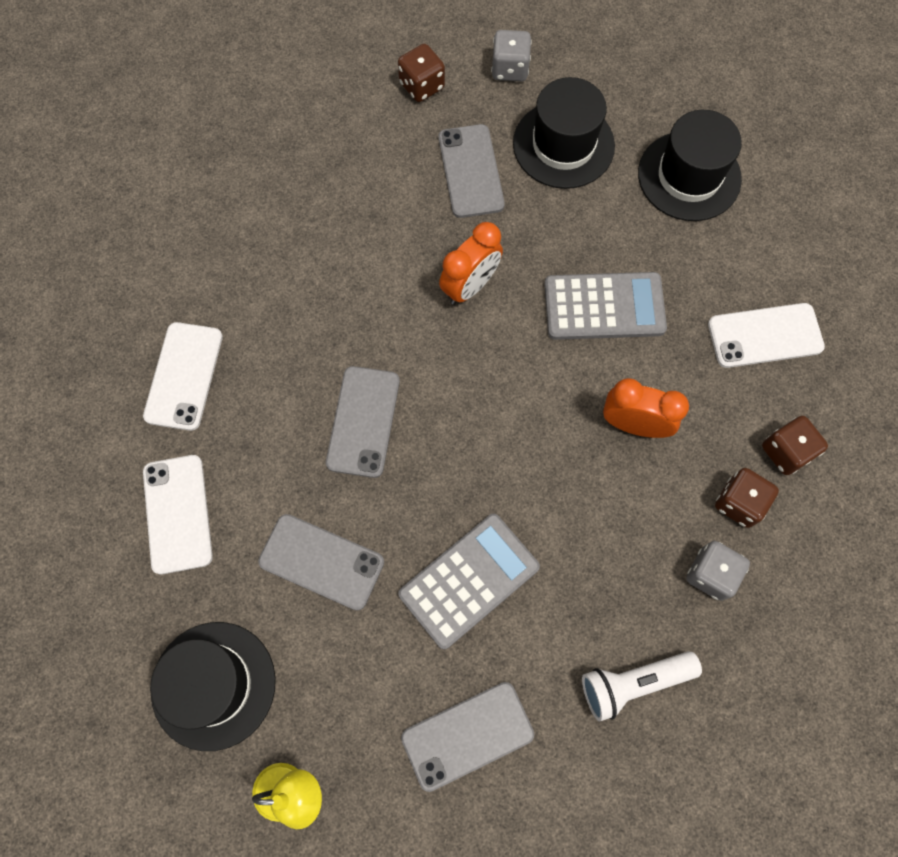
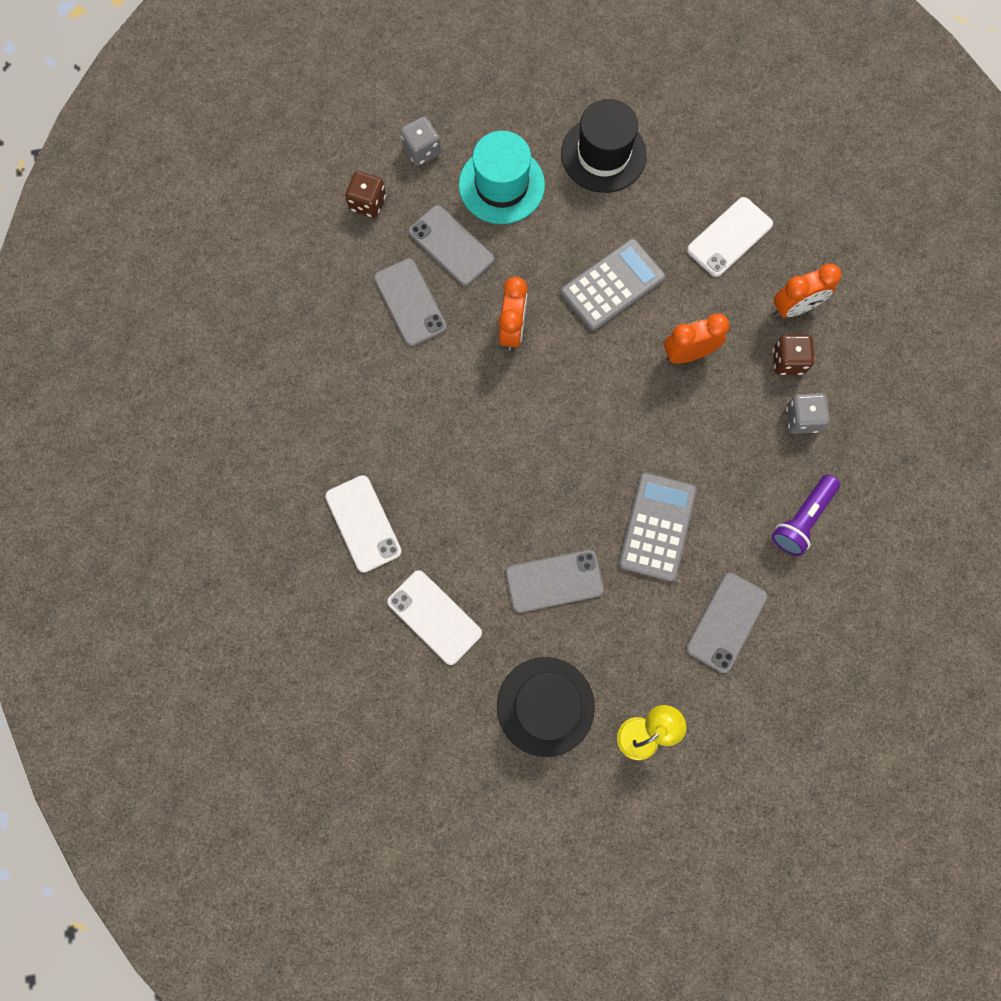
camera: 35 degrees left, 5 degrees up
grey phone [326,366,400,478] -> grey phone moved to [374,258,447,347]
black hat [513,77,615,189] -> turquoise hat [459,131,545,224]
white flashlight [582,651,702,722] -> purple flashlight [772,474,840,556]
brown dice [762,416,828,475] -> orange clock [774,263,842,318]

